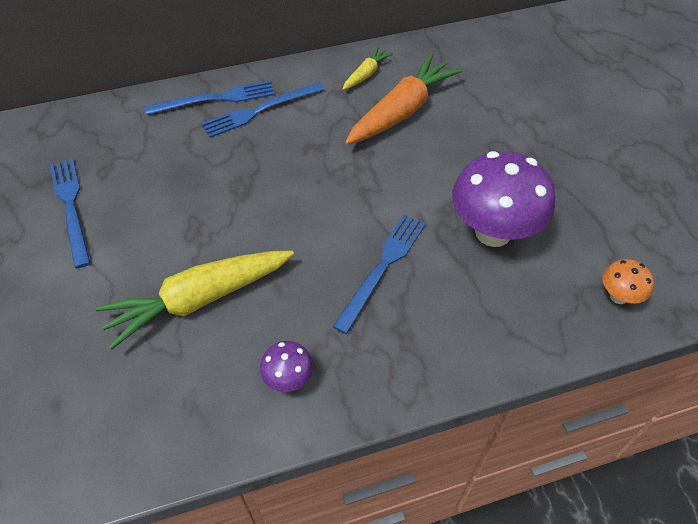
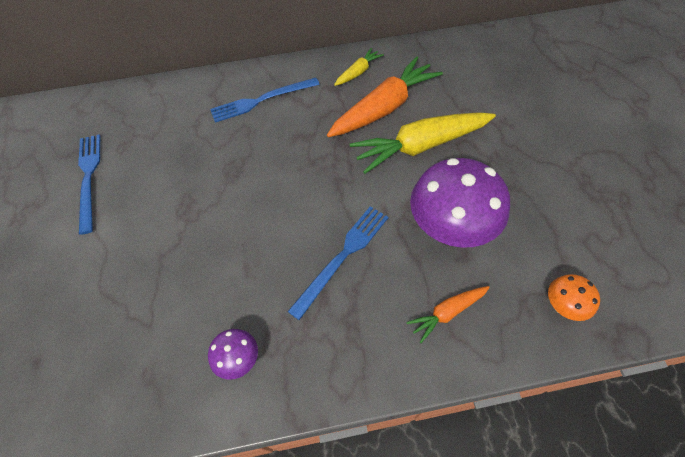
camera: 10 degrees right, 5 degrees up
yellow carrot [95,251,294,350] -> yellow carrot moved to [350,112,496,174]
blue fork [145,81,274,115] -> none
none -> orange carrot [406,286,490,343]

